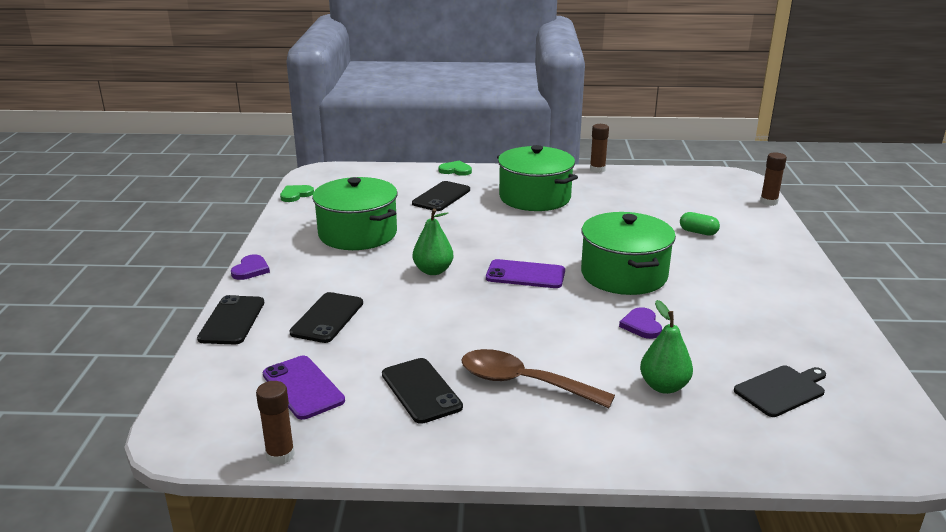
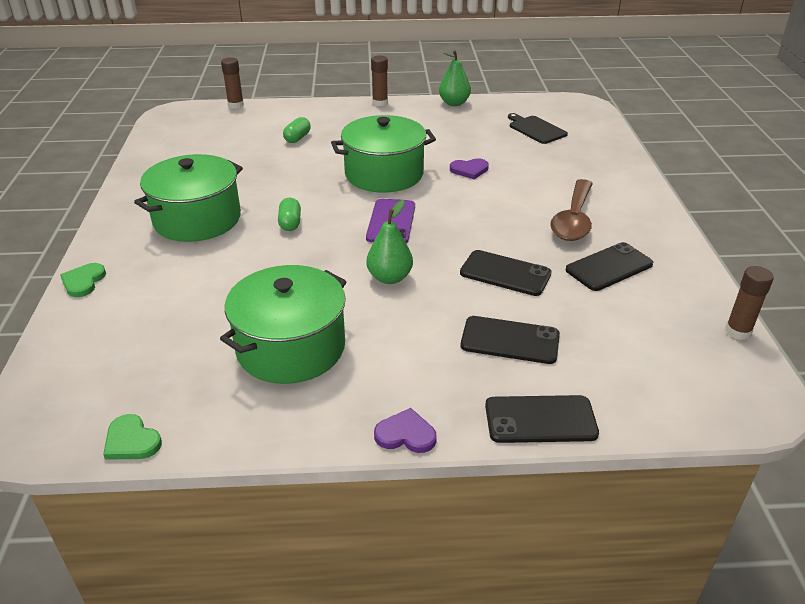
camera: 95 degrees left, 10 degrees up
purple phone [263,356,345,420] -> none
black phone [412,181,470,211] -> black phone moved to [460,250,552,296]
brown glue stick [590,124,609,173] -> brown glue stick moved to [371,55,388,106]
green pear [640,300,693,394] -> green pear moved to [439,50,471,106]
none -> green capsule [278,197,301,231]

